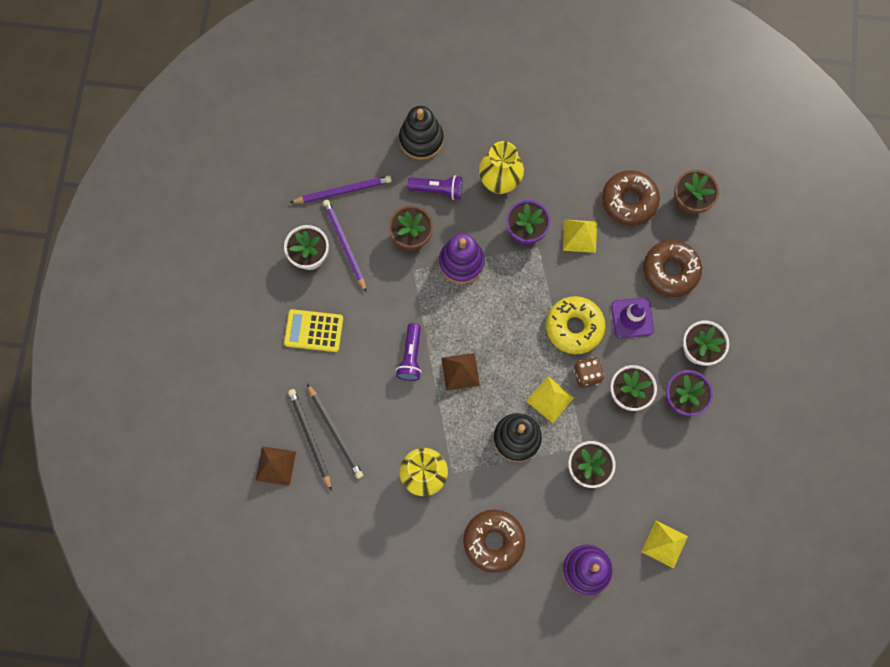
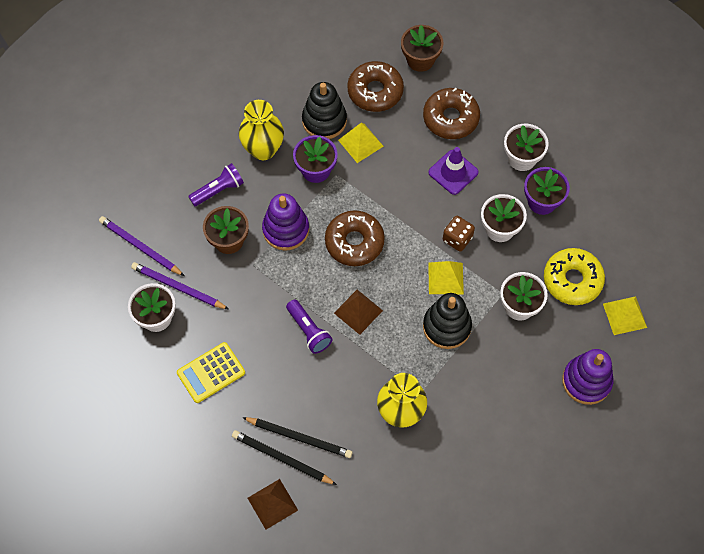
camera: 40 degrees left, 10 degrees down
purple pencil [290,176,392,203] -> purple pencil turned 90 degrees counterclockwise [99,216,184,276]
black stacking toy [399,106,444,160] -> black stacking toy moved to [302,82,347,139]
brown donut [463,509,525,573] -> brown donut moved to [325,210,385,266]
yellow donut [546,296,605,354] -> yellow donut moved to [544,248,605,305]

